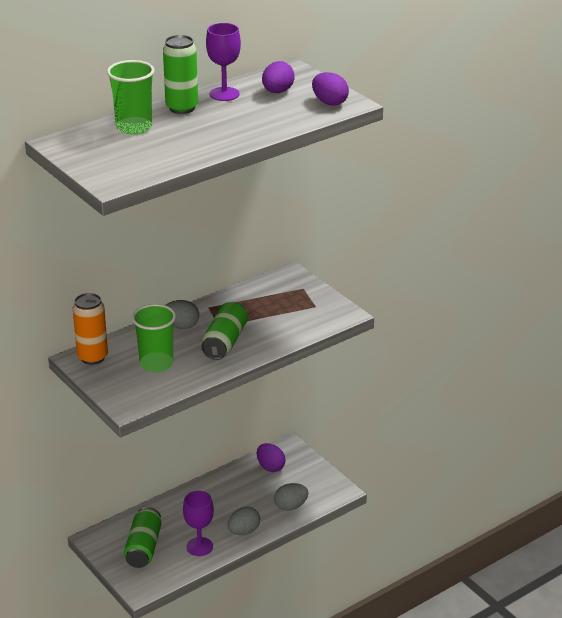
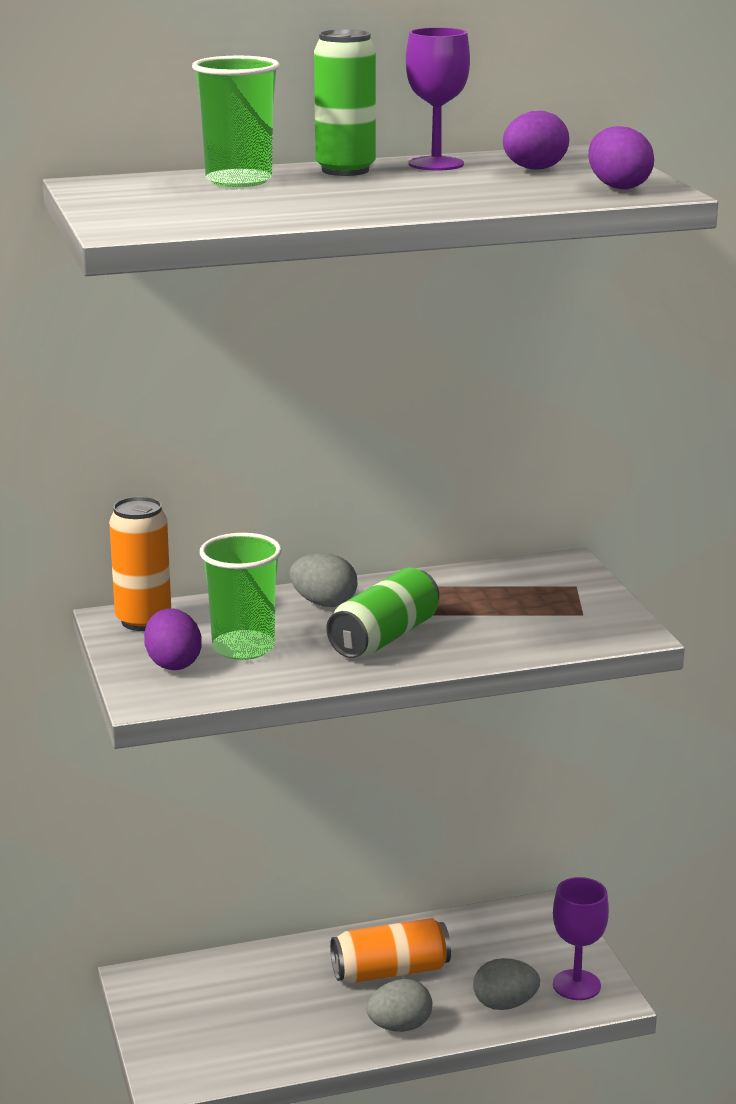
camera: 20 degrees right, 10 degrees down
green can [124,507,162,568] -> none
purple goblet [183,491,214,556] -> purple goblet moved to [553,877,609,1000]
purple egg [257,443,286,472] -> purple egg moved to [144,608,202,670]
none -> orange can [330,918,451,983]

